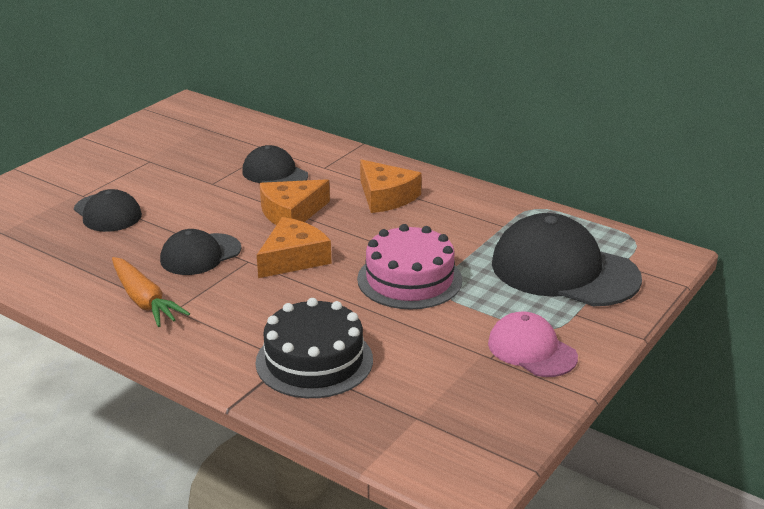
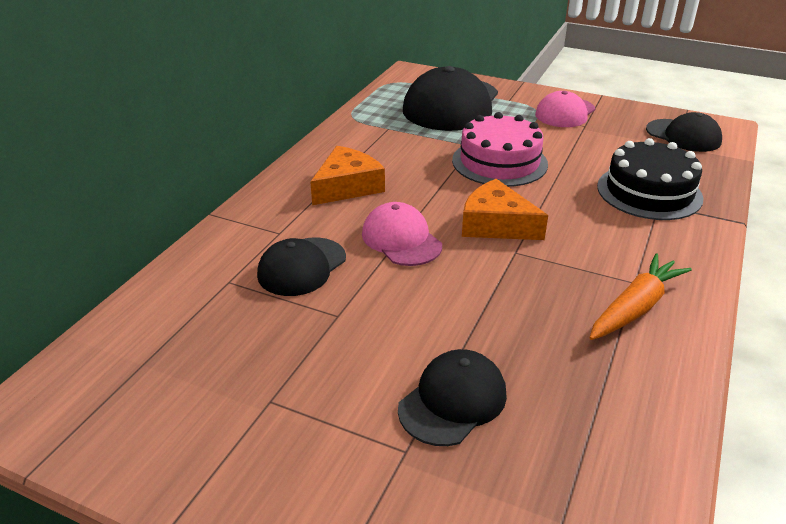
camera: 100 degrees left, 5 degrees up
black cap [160,229,241,275] -> black cap moved to [646,112,722,152]
orange cheese [260,179,330,225] -> pink cap [362,202,442,266]

